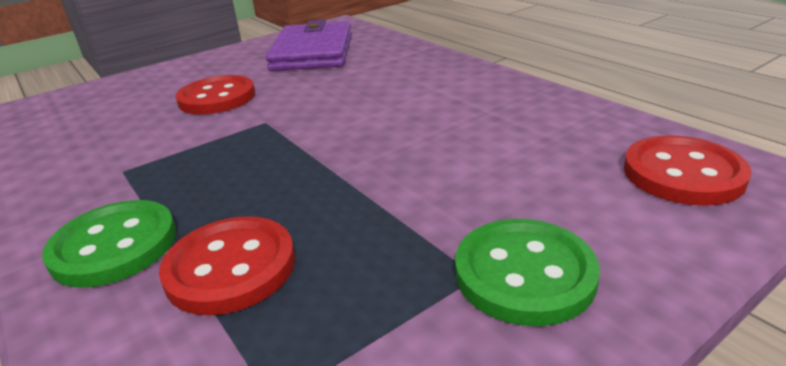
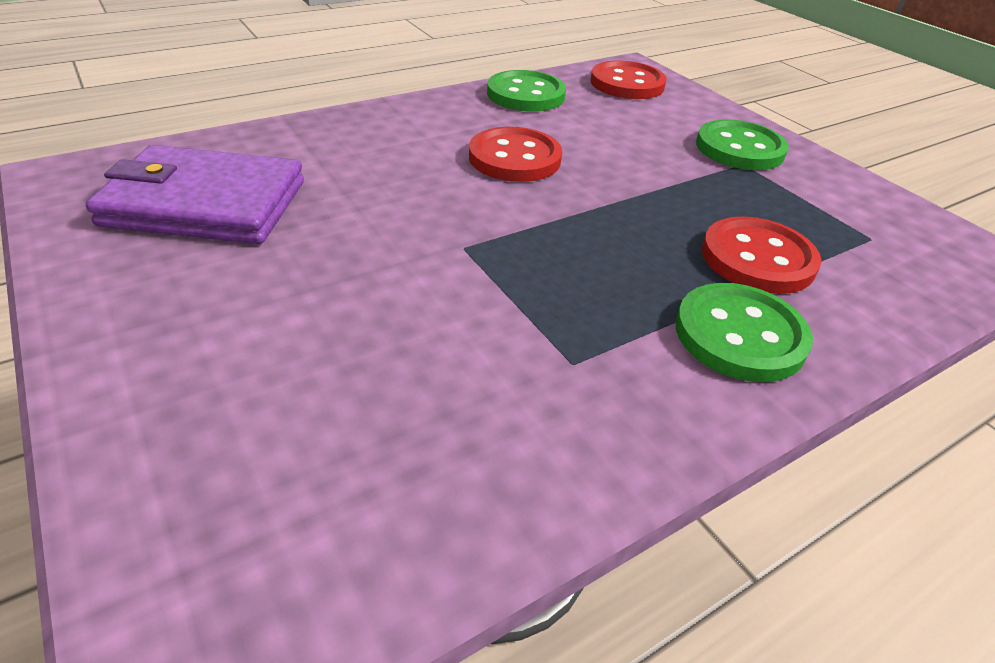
camera: 90 degrees left, 10 degrees up
red button [176,75,255,114] -> red button moved to [469,127,563,182]
none -> green button [487,70,566,112]

